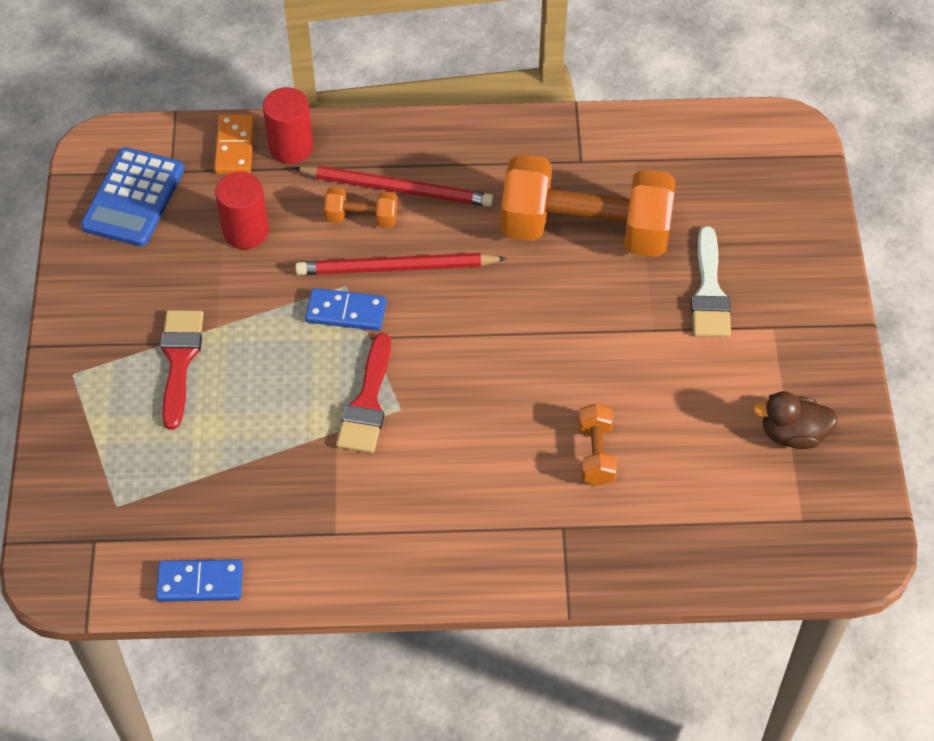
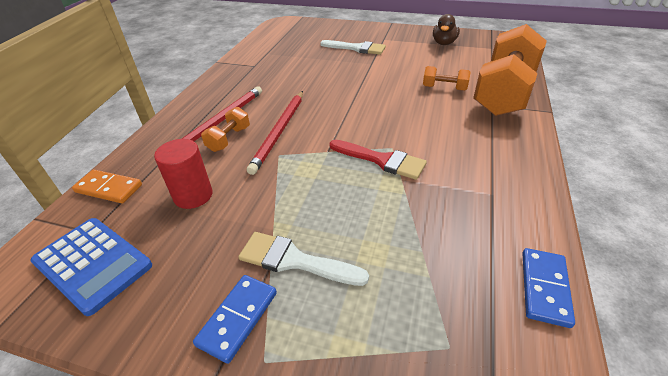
camera: 70 degrees left, 15 degrees down
red brush [161,310,204,430] -> white brush [238,232,369,286]
red cylinder [263,87,313,164] -> none
blue domino [305,288,387,331] -> blue domino moved to [193,275,277,364]
orange dumbbell [501,154,676,257] -> orange dumbbell moved to [473,24,547,116]

